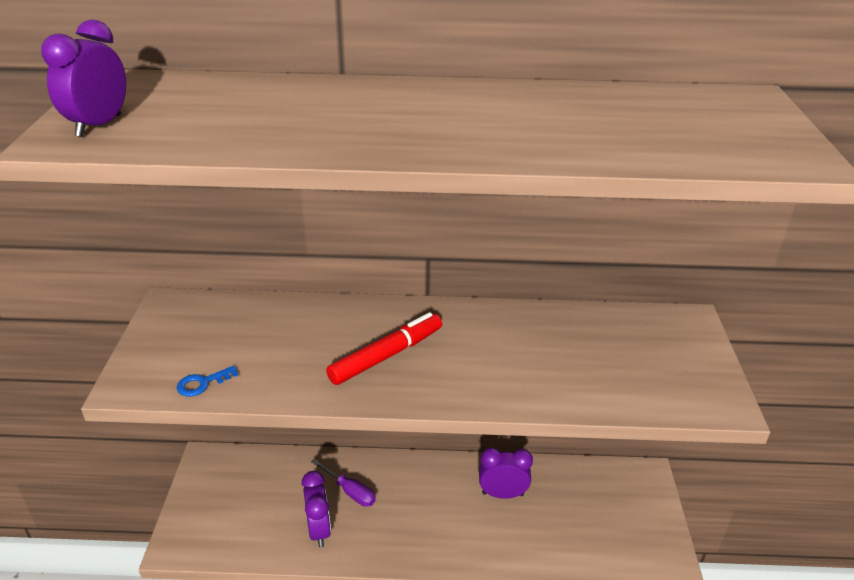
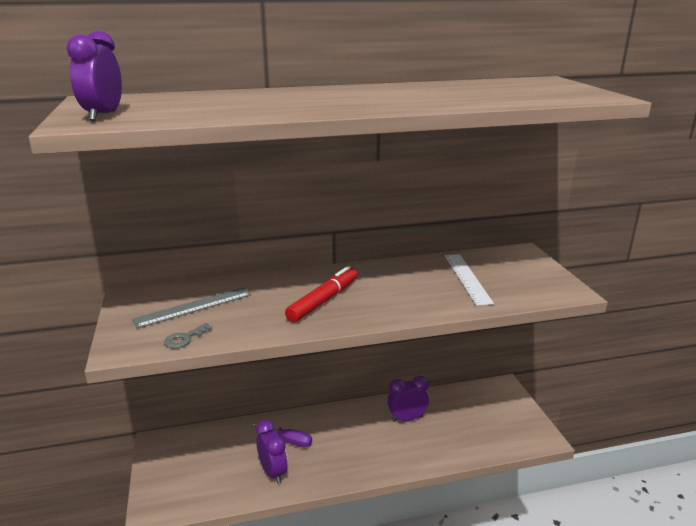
camera: 15 degrees left, 10 degrees down
blue key [177,366,238,397] -> grey key [164,323,212,348]
none -> grey ruler [132,287,251,329]
none -> white ruler [445,254,494,306]

